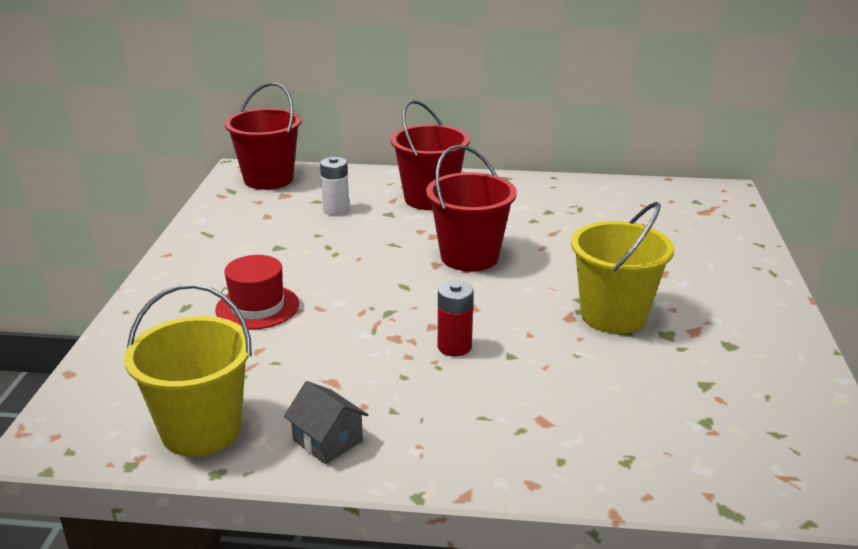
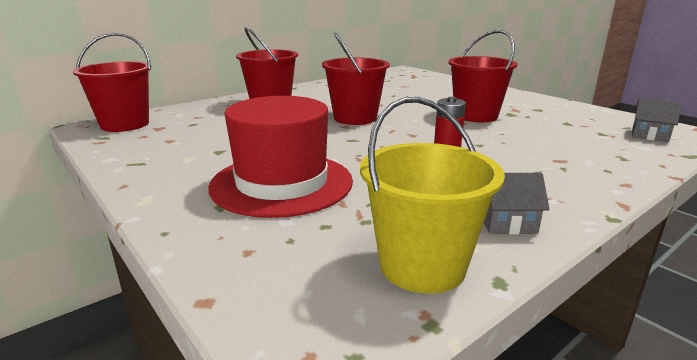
camera: 45 degrees left, 5 degrees down
red hat [215,255,299,330] -> red hat [208,96,353,218], size x1.77
white battery [320,157,349,215] -> none
yellow bucket [571,202,674,334] -> red bucket [448,30,518,122]
none -> grey house [632,98,682,142]

